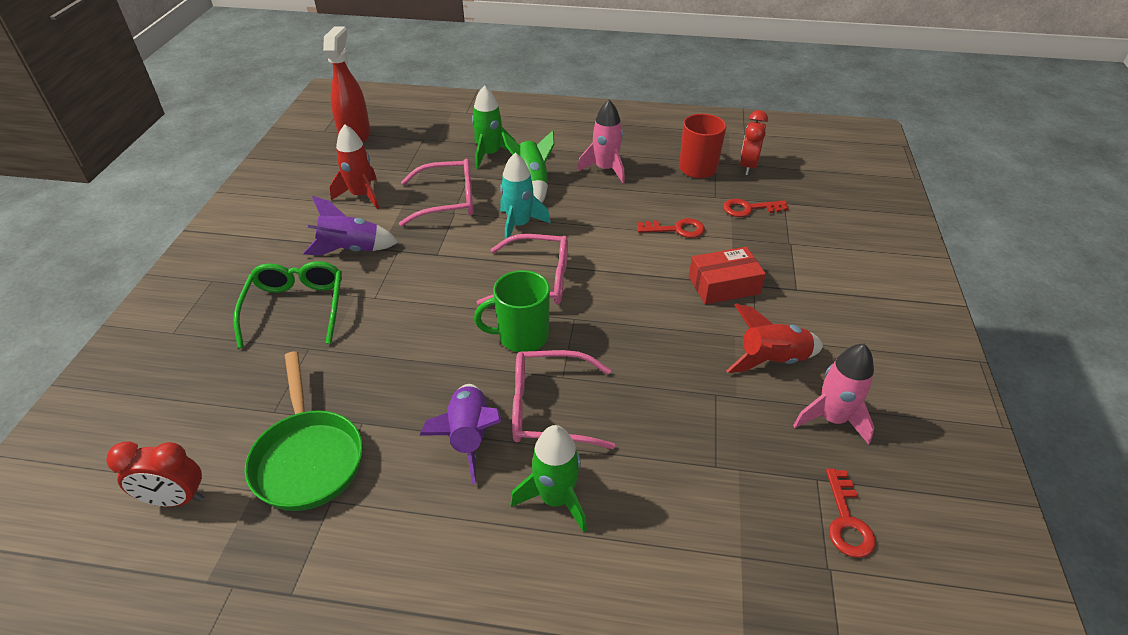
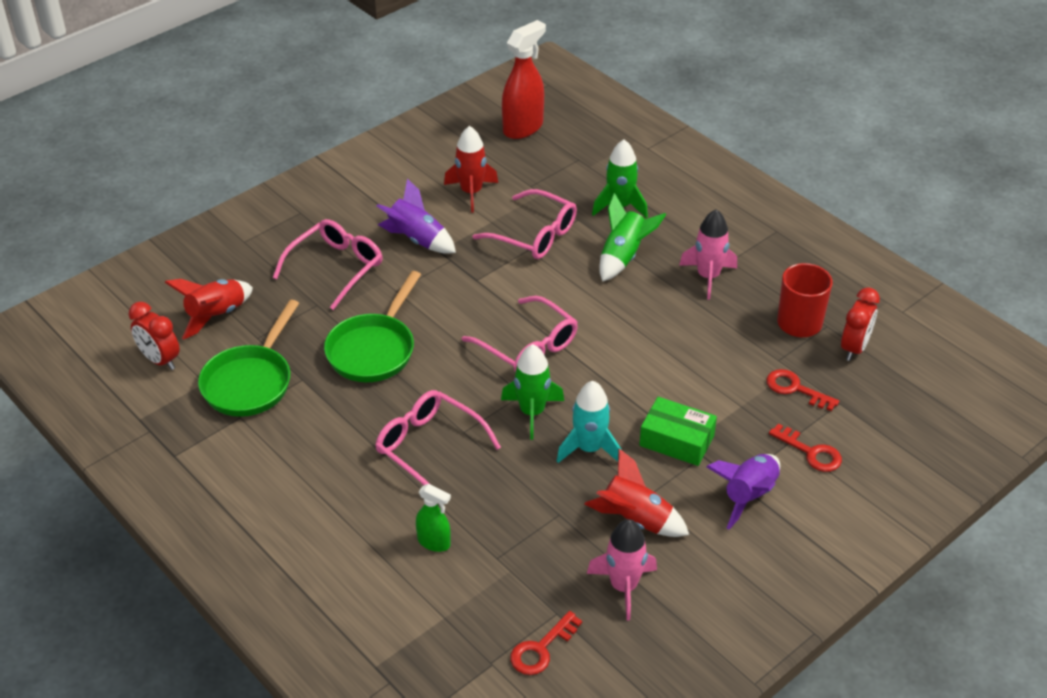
camera: 40 degrees right, 0 degrees up
green glasses [233,261,342,349] -> pink glasses [273,219,382,310]
purple rocket [419,384,502,484] -> purple rocket moved to [707,454,780,529]
green mug [474,270,550,352] -> none
turquoise rocket [500,152,551,239] -> turquoise rocket moved to [557,381,621,463]
green rocket [511,425,587,532] -> green rocket moved to [501,344,564,440]
red key [637,218,705,238] -> red key moved to [769,423,842,472]
red box [689,247,766,304] -> green box [639,397,717,466]
red clock [740,110,768,175] -> red clock turned 150 degrees clockwise [841,287,880,361]
none -> red rocket [165,279,253,340]
none -> green pan [324,271,421,382]
none -> green spray bottle [416,484,451,552]

